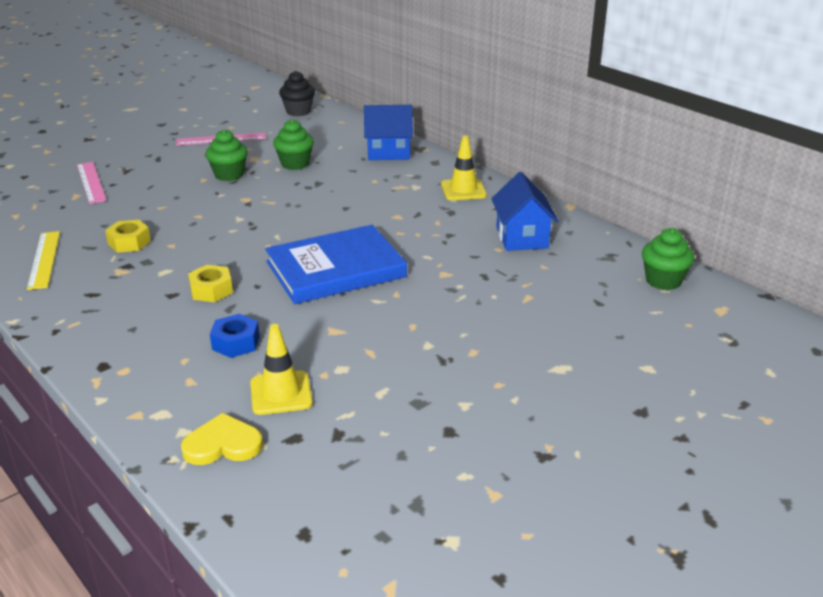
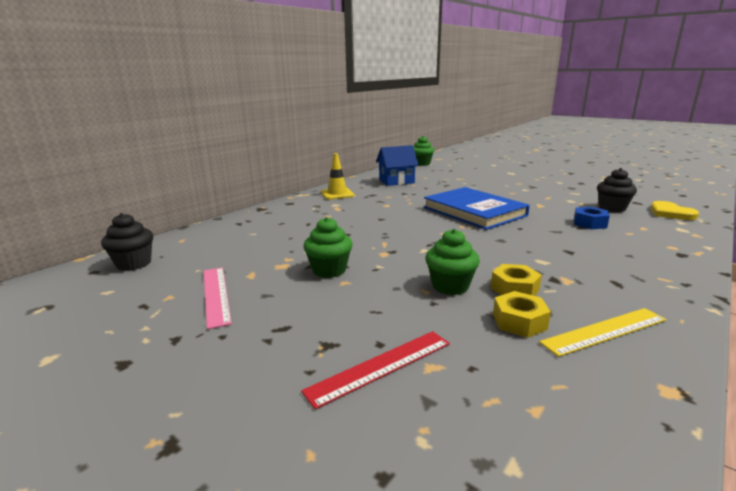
camera: 100 degrees left, 10 degrees down
pink ruler [77,162,107,204] -> red ruler [301,331,450,409]
yellow nut [188,265,233,302] -> yellow nut moved to [493,291,551,338]
yellow traffic cone [250,324,313,415] -> black cupcake [597,168,637,212]
green cupcake [273,119,314,170] -> green cupcake moved to [425,229,480,295]
blue house [364,105,413,160] -> none

